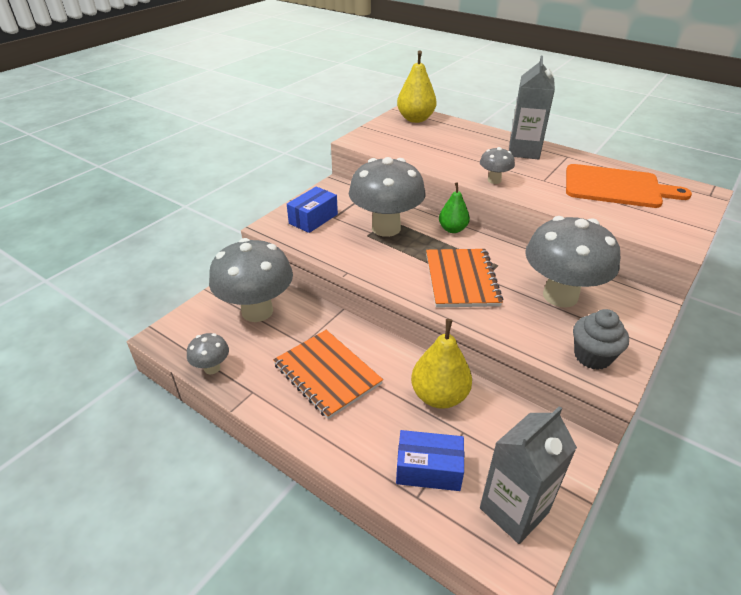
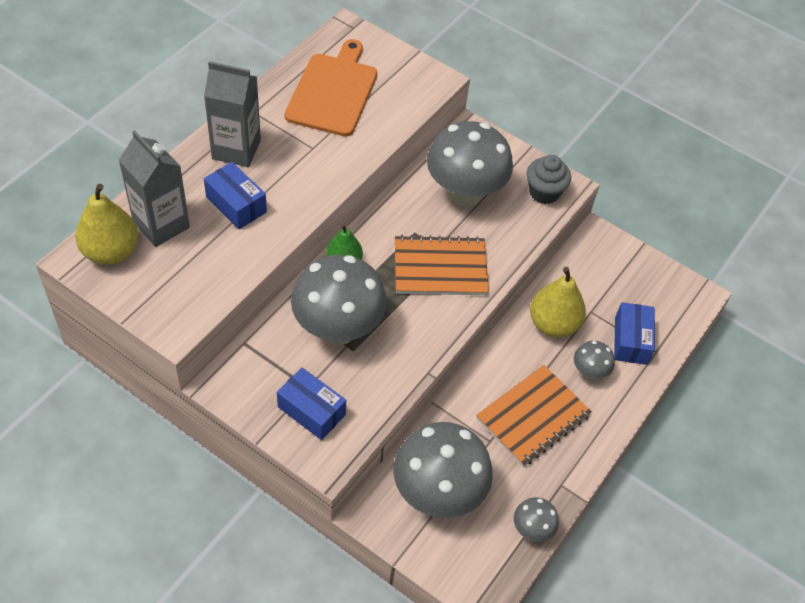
camera: 95 degrees left, 15 degrees up
grey mushroom [480,147,515,184] -> grey mushroom moved to [574,341,615,379]
grey carton [480,406,577,544] -> grey carton moved to [119,130,190,247]
none -> blue box [204,162,267,229]

